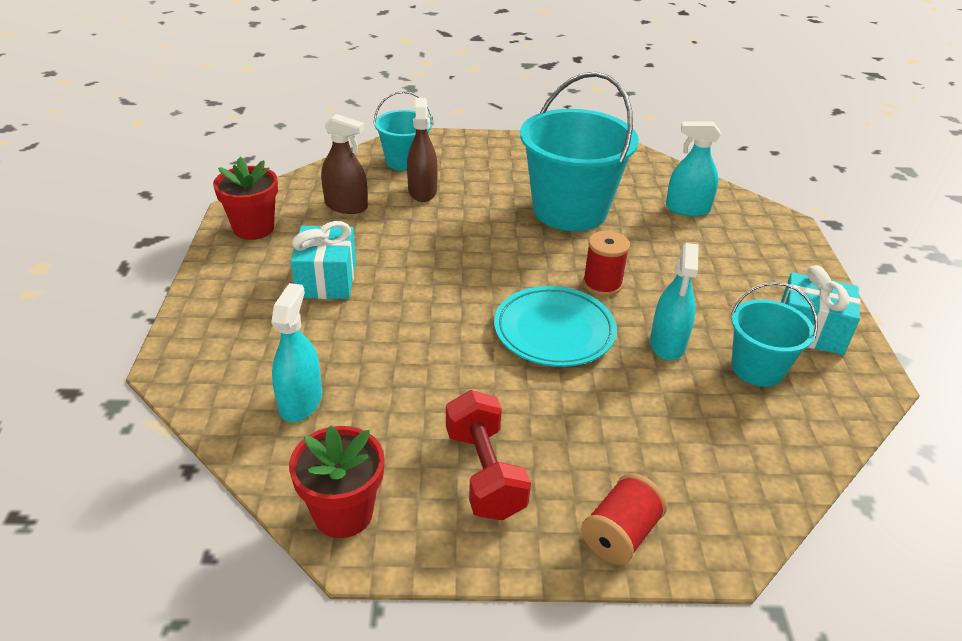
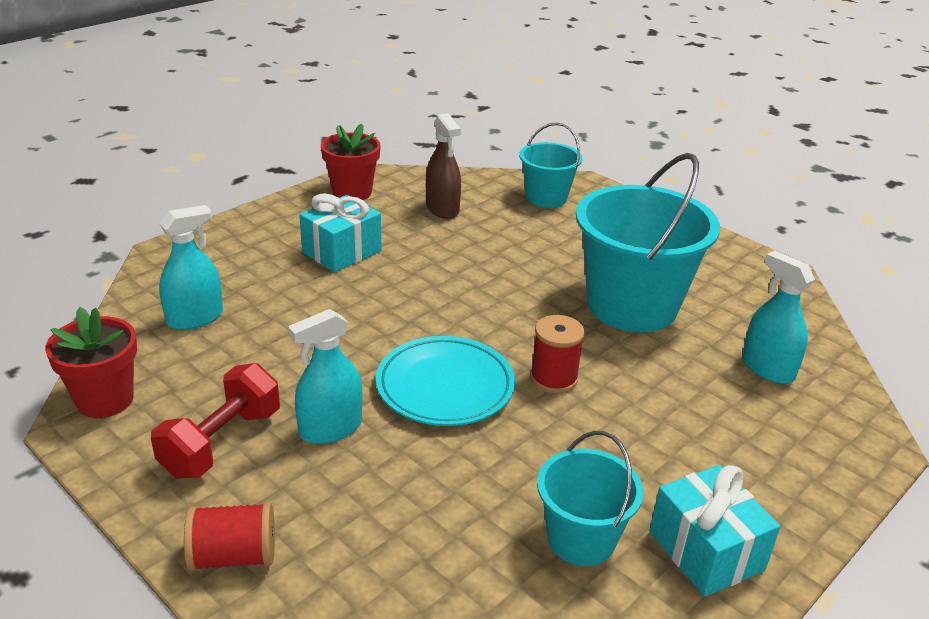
camera: 45 degrees right, 5 degrees down
brown spray bottle [407,98,438,202] -> none
turquoise spray bottle [650,243,699,360] -> turquoise spray bottle moved to [288,309,362,444]

